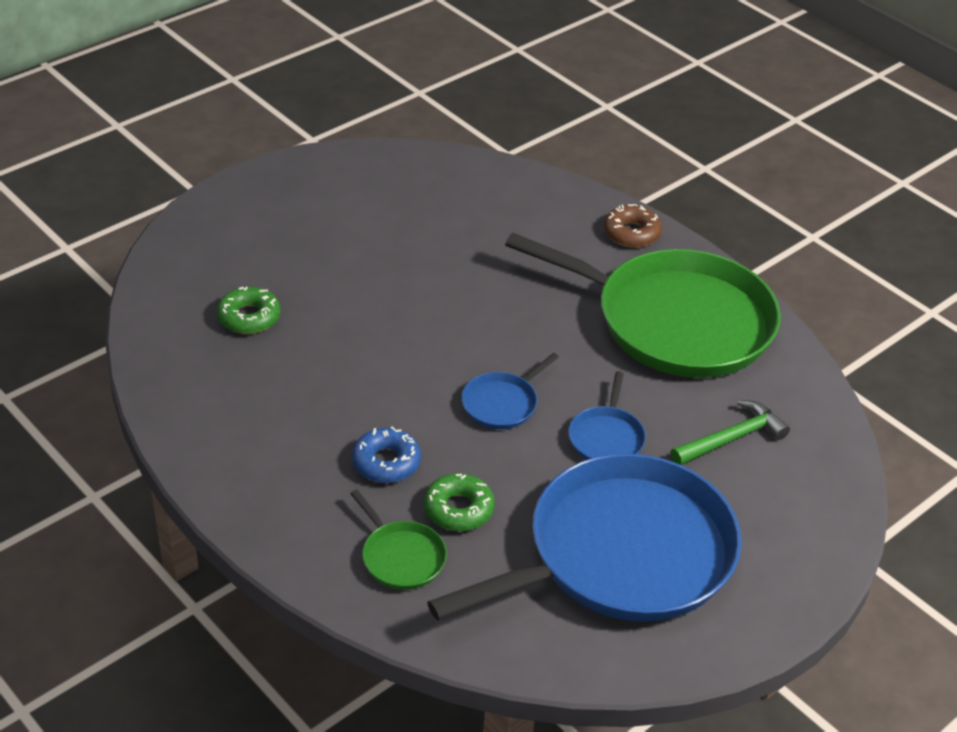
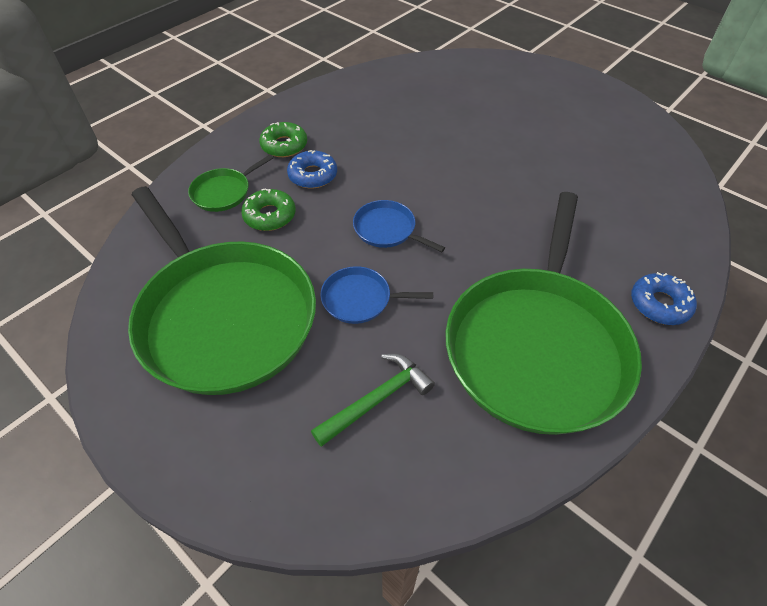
camera: 85 degrees right, 10 degrees up
green donut [217,286,280,334] -> green donut moved to [259,122,307,157]
blue pan [427,453,742,622] -> green pan [128,186,316,395]
brown donut [604,204,662,248] -> blue donut [631,272,697,325]
green hammer [670,400,790,465] -> green hammer turned 90 degrees counterclockwise [311,354,435,447]

